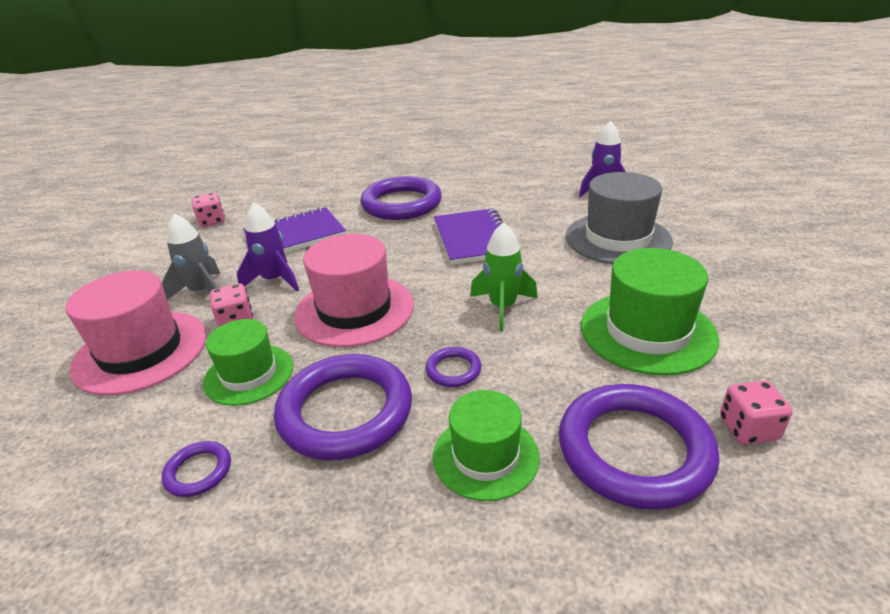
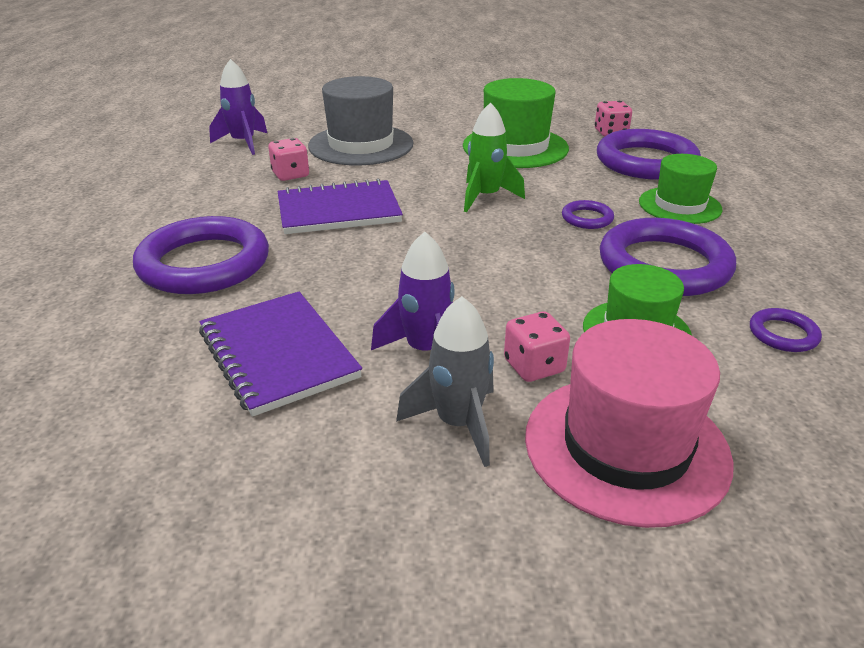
camera: 95 degrees left, 0 degrees up
pink dice [192,193,225,227] -> pink dice moved to [268,138,309,181]
pink hat [294,234,414,347] -> none

